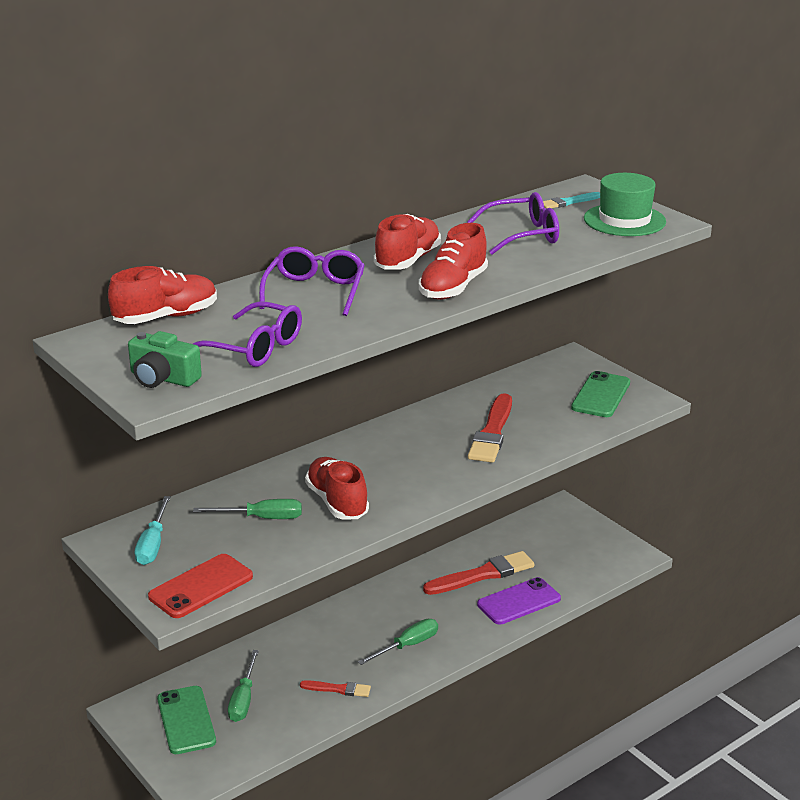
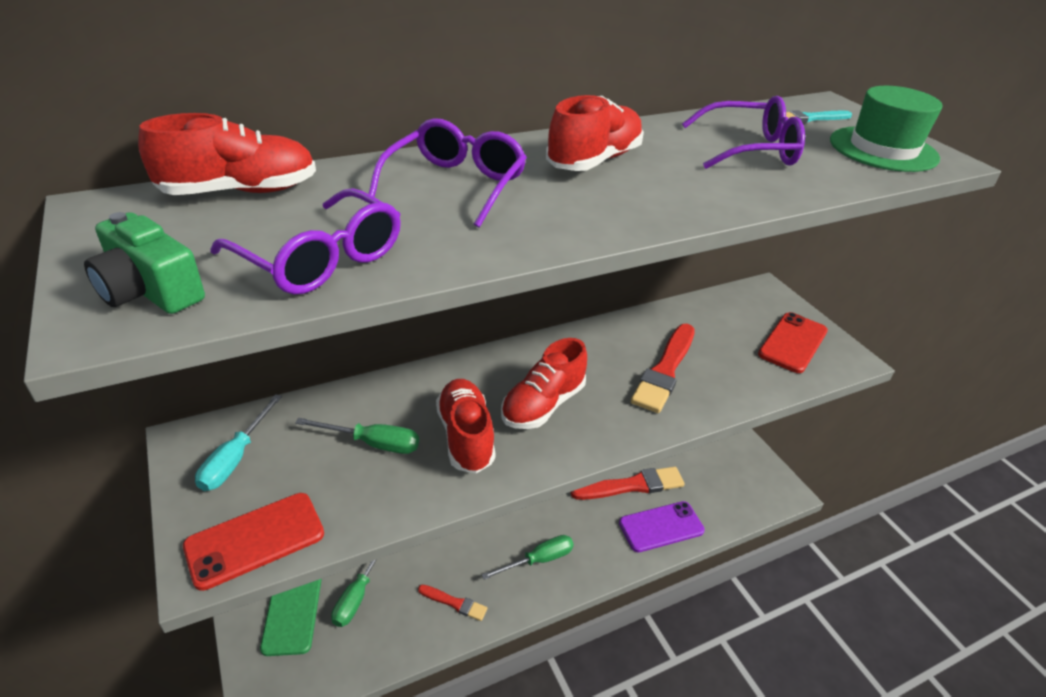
camera: 10 degrees right, 10 degrees up
red shoe [419,223,488,300] -> red shoe moved to [501,338,587,429]
green phone [571,371,630,417] -> red phone [758,312,828,373]

